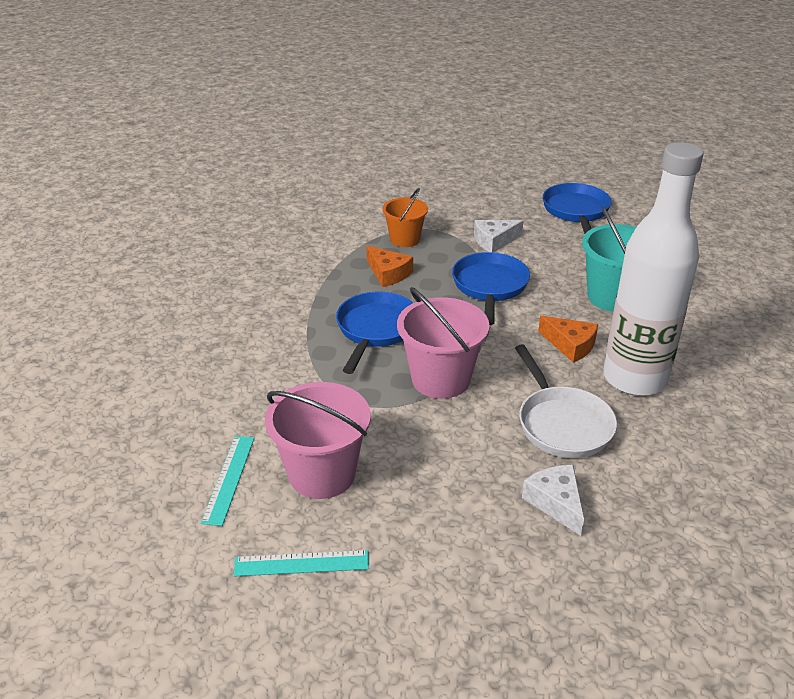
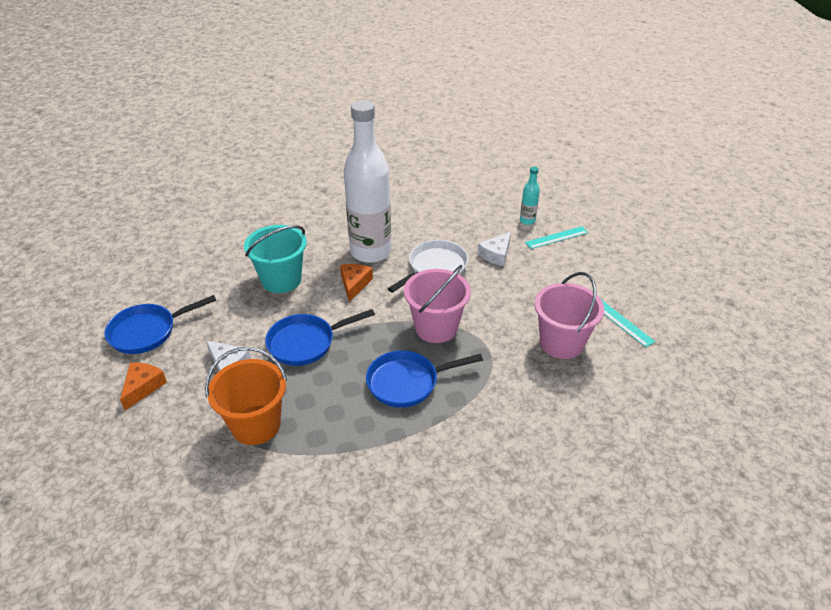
camera: 120 degrees left, 5 degrees up
turquoise ruler [201,436,255,526] -> turquoise ruler moved to [525,226,588,249]
orange cheese [367,245,413,287] -> orange cheese moved to [120,363,167,410]
orange bucket [382,188,428,247] -> orange bucket [205,347,287,445], size x1.58
none -> turquoise bottle [520,167,540,225]

